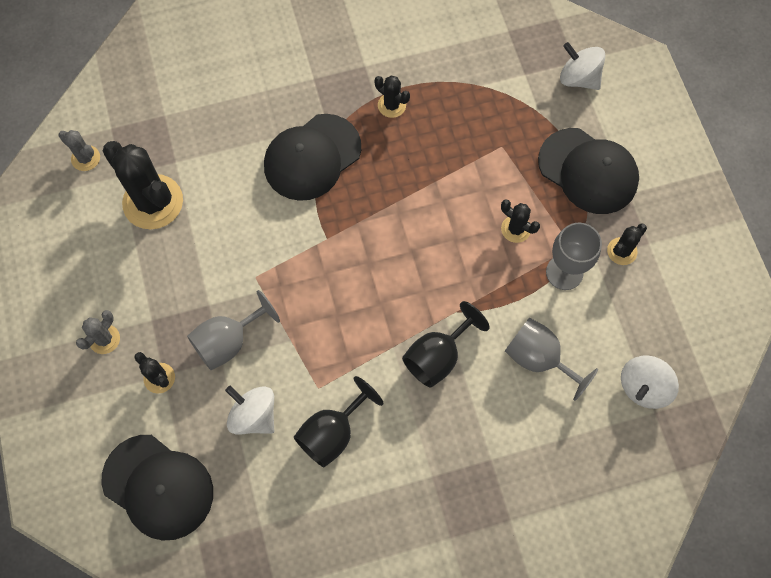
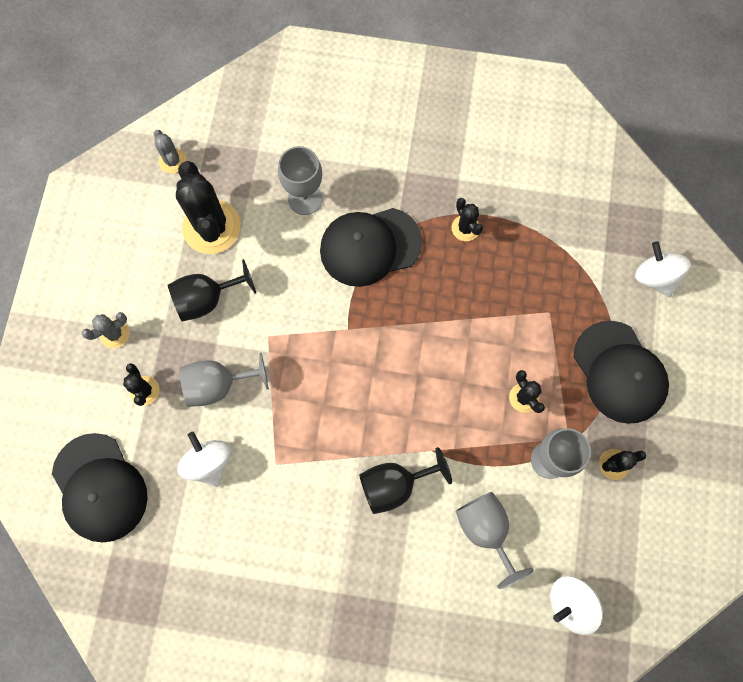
camera: 25 degrees right, 5 degrees up
black goblet [294,376,384,467] -> black goblet moved to [168,259,256,321]
none -> grey goblet [278,146,322,215]

